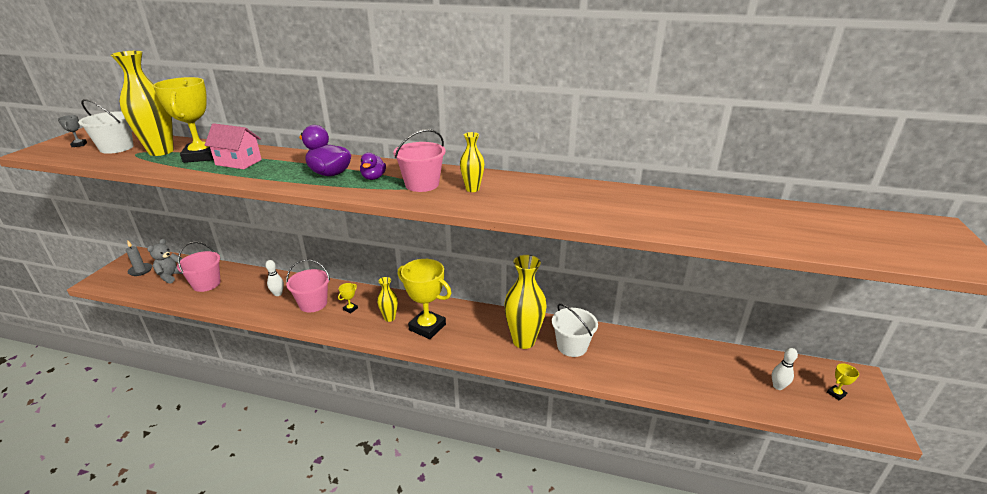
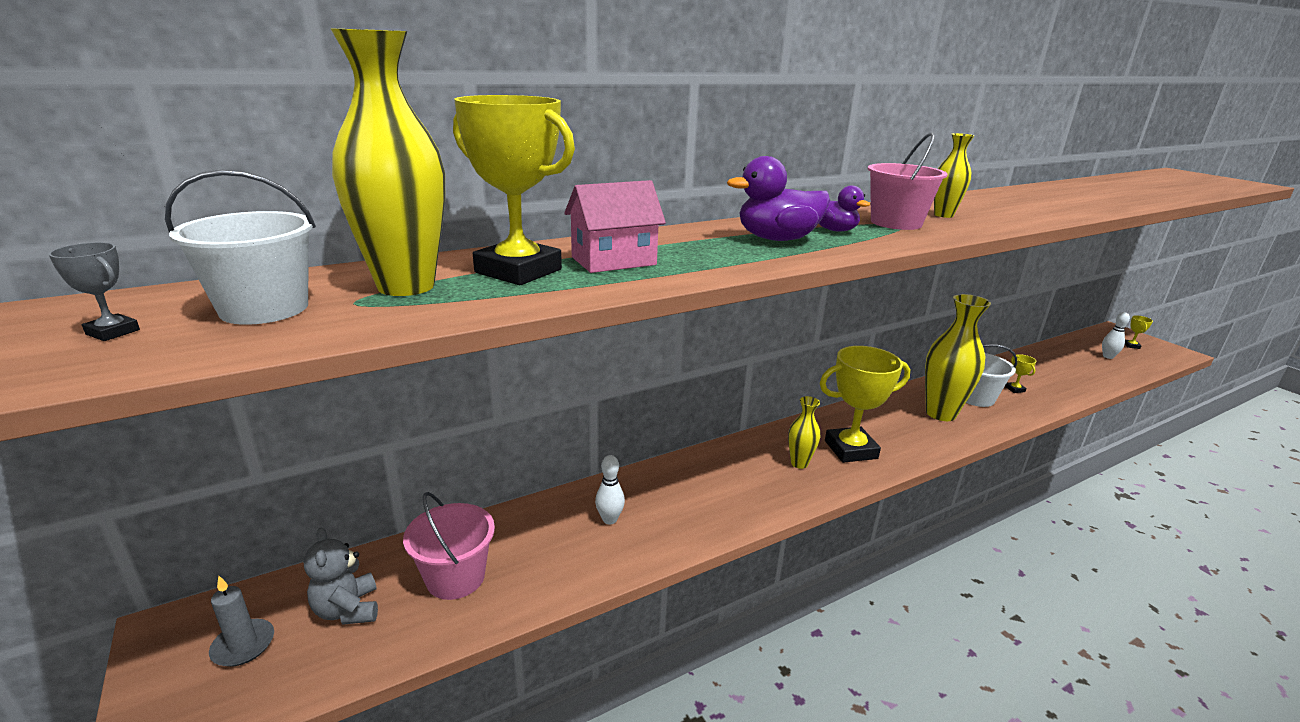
camera: 45 degrees left, 5 degrees down
pink bucket [286,259,330,312] -> none
yellow trophy [338,283,358,313] -> yellow trophy moved to [1005,354,1036,393]

